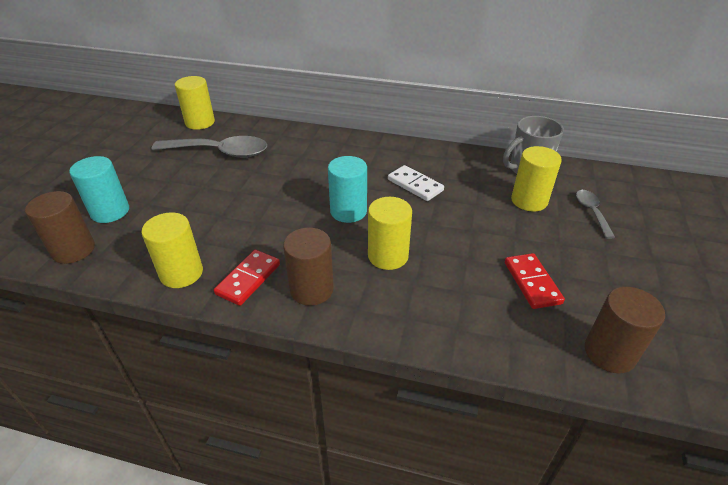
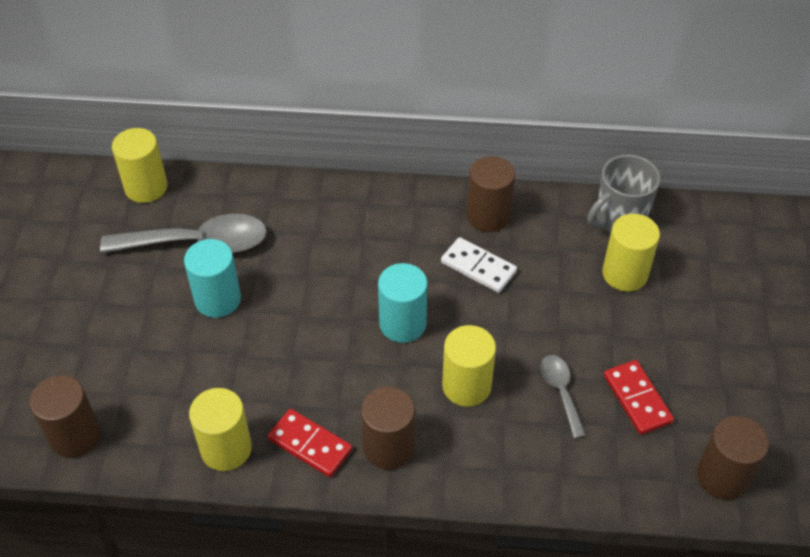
camera: 10 degrees left, 10 degrees up
turquoise cylinder [69,156,129,223] -> turquoise cylinder moved to [184,239,241,318]
red domino [214,250,280,306] -> red domino turned 75 degrees counterclockwise [268,409,352,477]
grey spoon [576,190,615,239] -> grey spoon moved to [541,355,586,439]
none -> brown cylinder [467,156,515,232]

